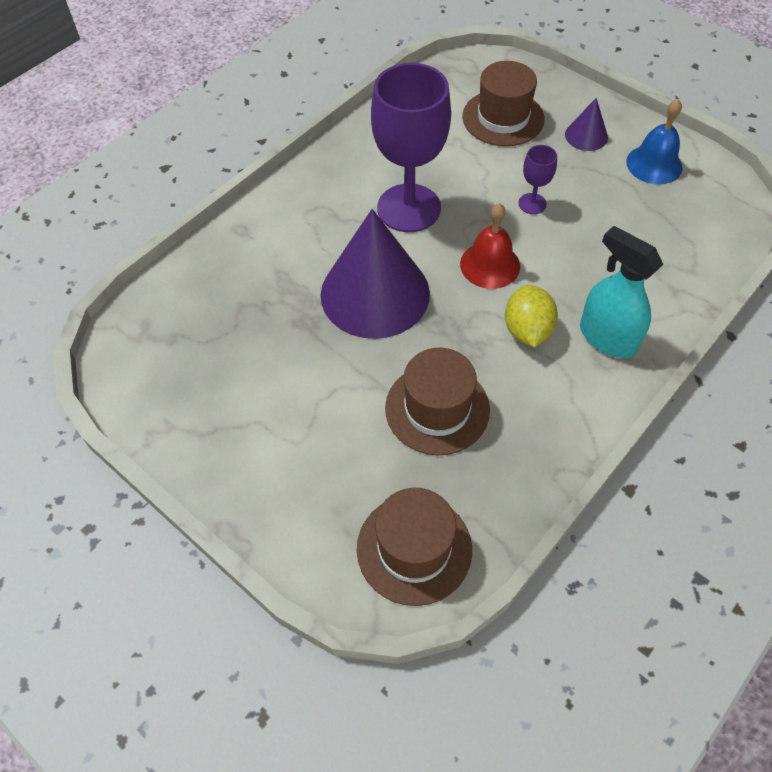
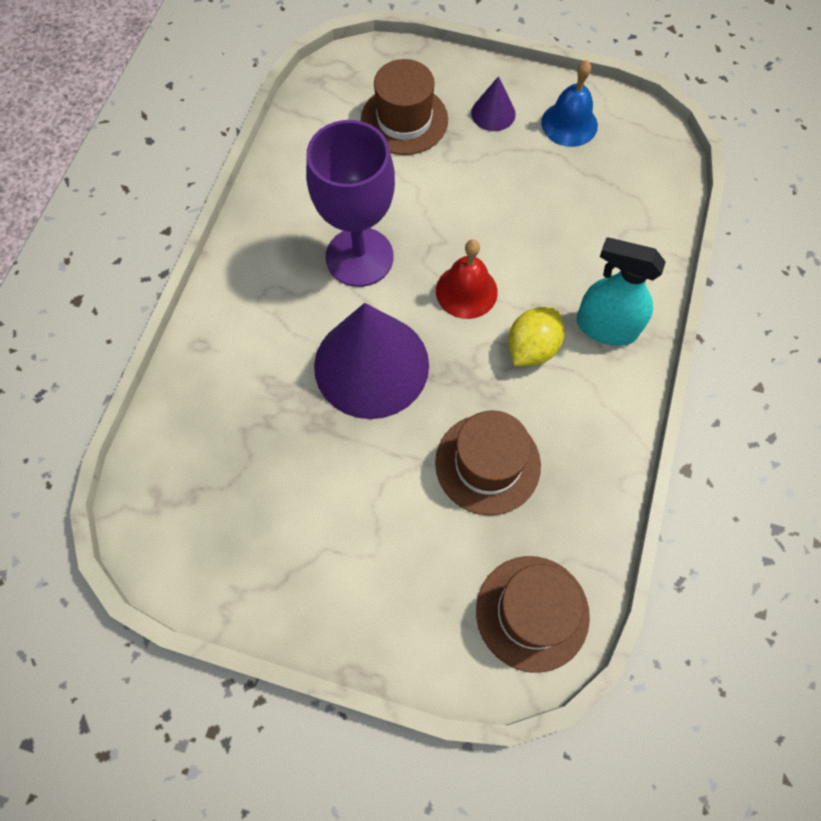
camera: 25 degrees left, 10 degrees up
yellow lemon [505,285,558,348] -> yellow lemon turned 60 degrees clockwise [508,307,565,366]
purple goblet [518,145,557,214] -> none

